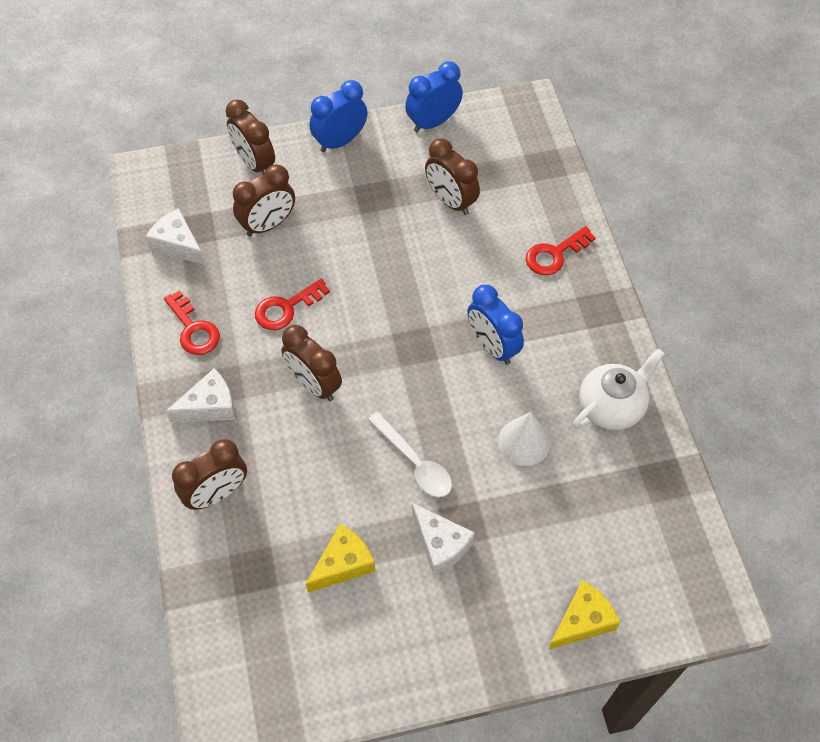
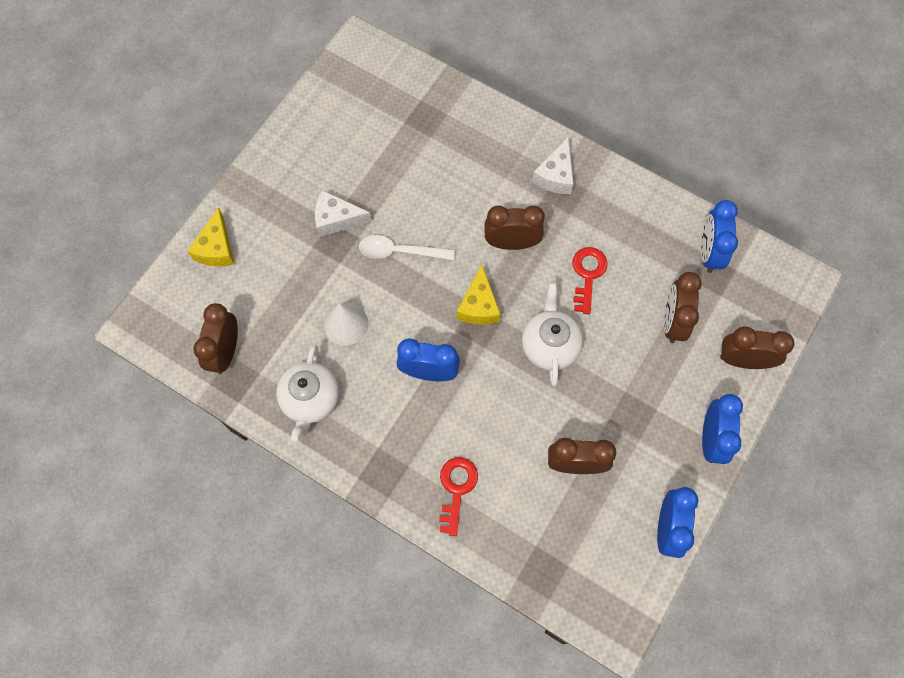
camera: 135 degrees right, 10 degrees up
white cheese [145,208,205,265] -> blue clock [701,200,738,273]
red key [164,290,220,355] -> none
brown clock [172,439,247,510] -> brown clock moved to [193,303,238,374]
yellow cheese [306,524,375,593] -> yellow cheese moved to [457,265,500,325]
none -> white teapot [522,282,583,386]

